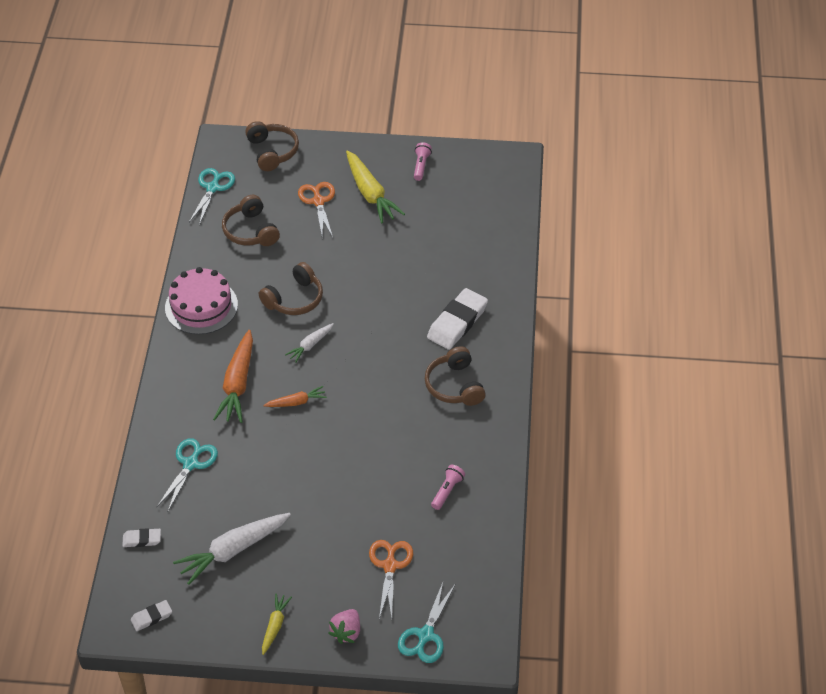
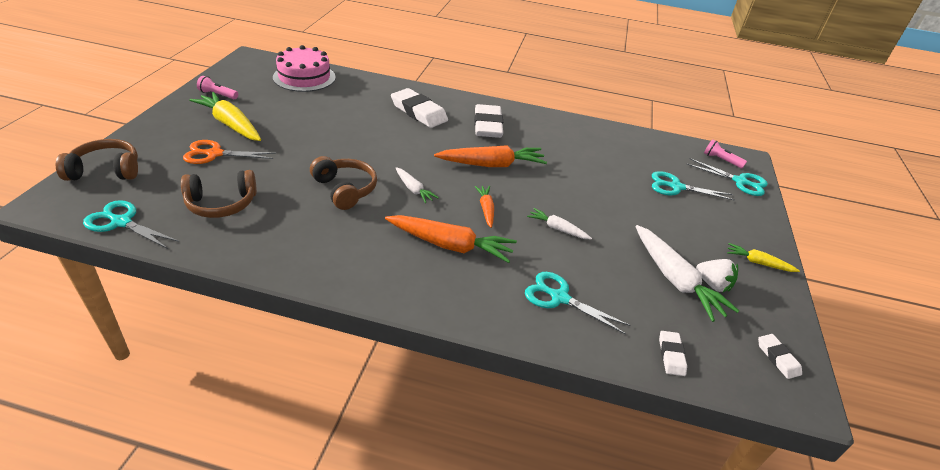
camera: 85 degrees left, 10 degrees down
pink cake [165,267,238,335] -> pink cake moved to [273,45,336,92]
pink strawberry [328,609,360,644] -> none
yellow carrot [346,150,405,224] -> yellow carrot turned 120 degrees counterclockwise [189,92,261,141]
orange scissors [369,540,413,619] -> turquoise scissors [652,171,735,201]
brown headphones [425,346,486,406] -> white eraser [474,104,503,138]
pink flashlight [431,465,465,510] -> pink flashlight moved to [704,139,747,169]
none -> orange carrot [434,145,547,167]
none -> white carrot [527,208,592,240]
none -> white strawberry [696,259,738,292]

